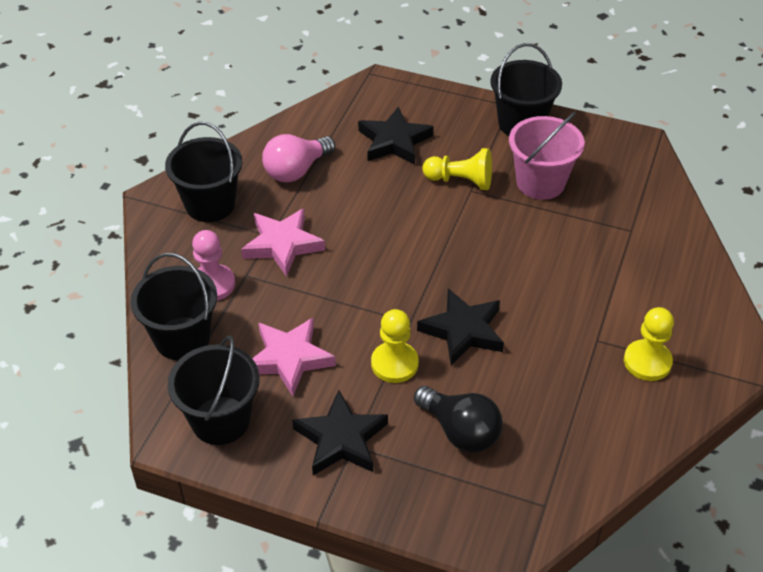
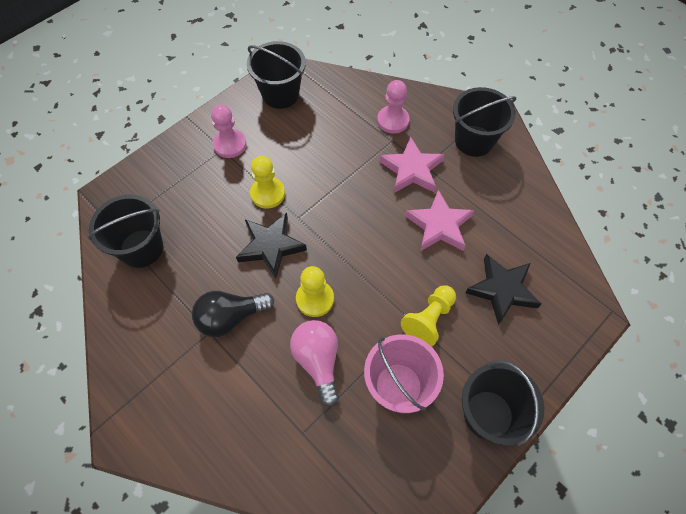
camera: 115 degrees right, 15 degrees up
black bucket [130,253,217,360] -> black bucket moved to [88,195,163,268]
pink star [252,318,336,396] -> pink star moved to [405,190,474,251]
pink light bulb [262,134,335,182] -> pink light bulb moved to [290,320,339,407]
black star [292,390,388,475] -> pink pawn [211,105,247,158]
black light bulb [414,386,502,453] -> black light bulb moved to [192,291,274,337]
yellow pawn [624,307,674,381] -> yellow pawn moved to [296,266,334,317]

